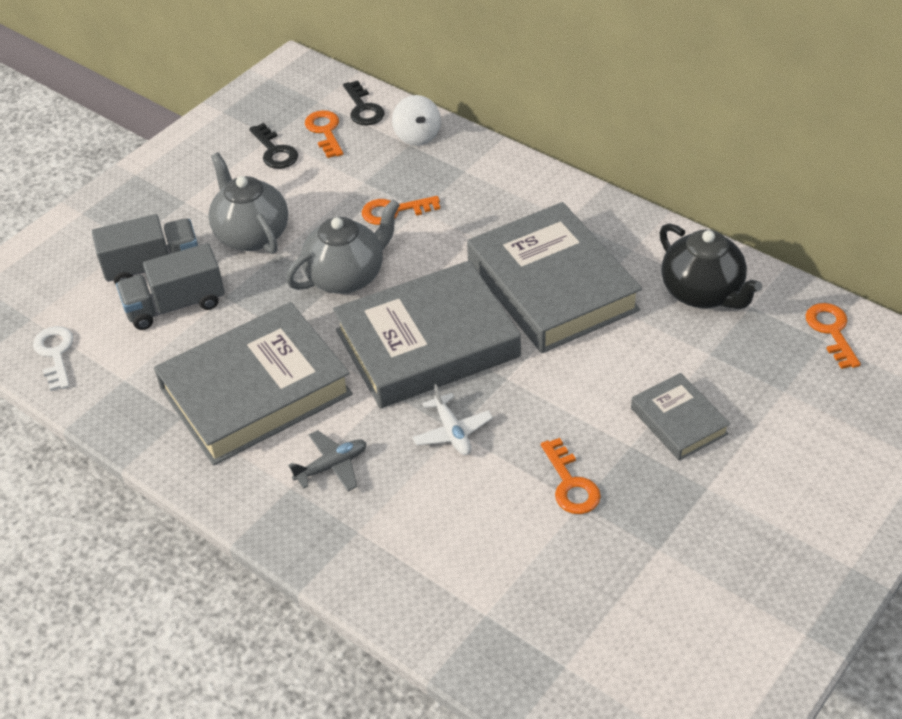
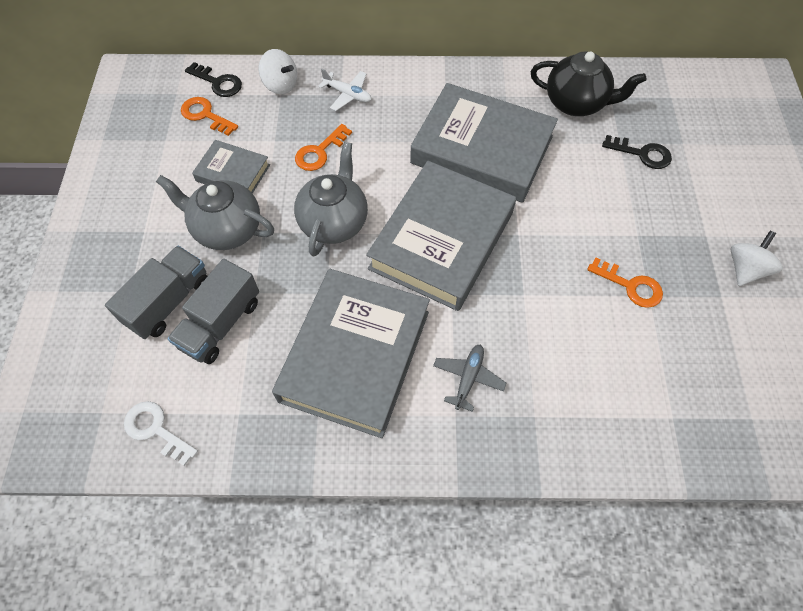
camera: 40 degrees left, 15 degrees up
black key [249,123,298,169] -> black key moved to [602,135,672,169]
white plane [412,384,493,455] -> white plane moved to [318,68,371,111]
grey book [631,373,730,461] -> grey book moved to [192,140,270,194]
orange key [806,303,861,369] -> none
none -> white spinning top [731,231,783,286]

